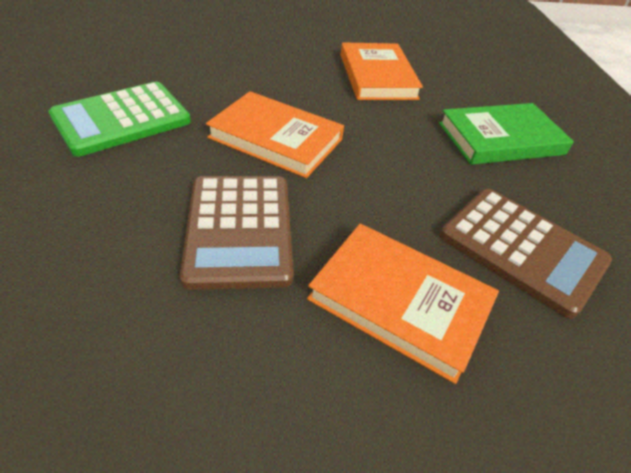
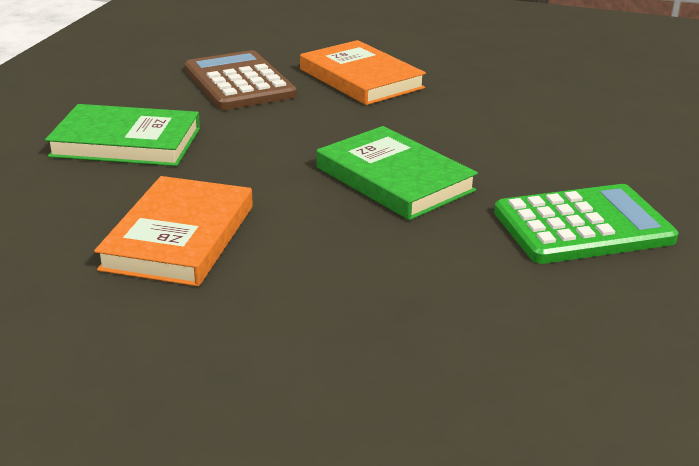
camera: 155 degrees left, 15 degrees down
brown calculator [180,176,294,290] -> none
orange book [206,91,344,178] -> green book [316,126,478,220]

